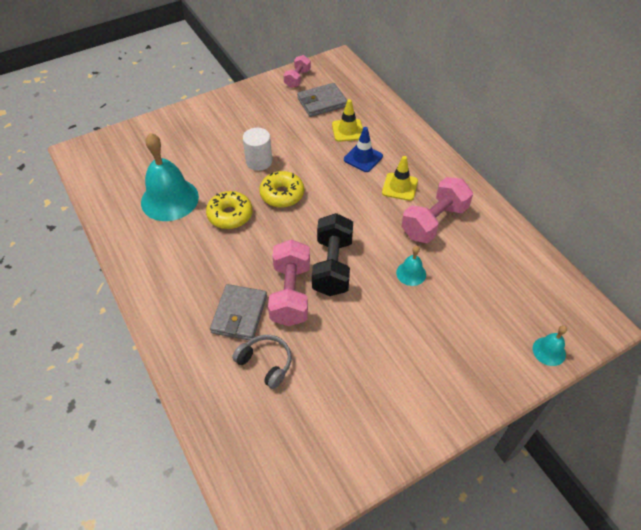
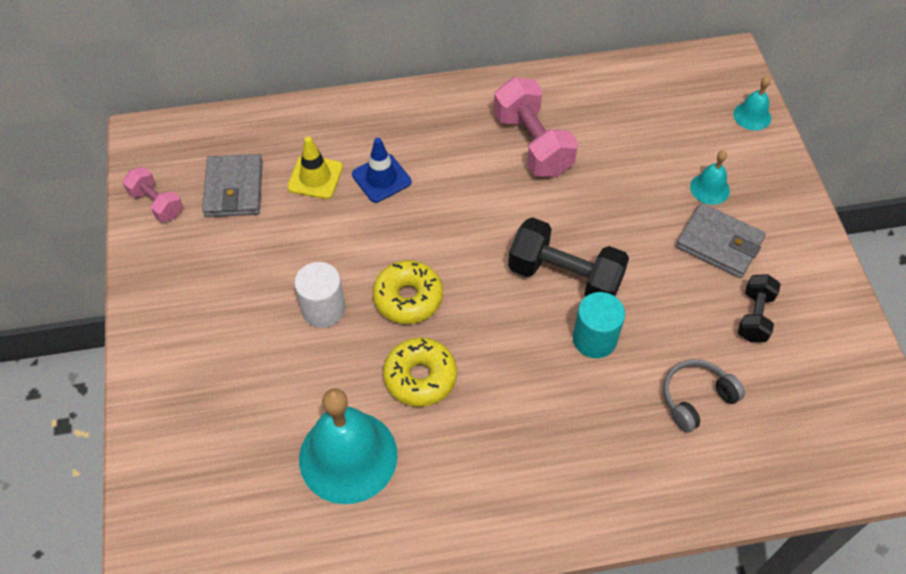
camera: 70 degrees left, 5 degrees up
grey wallet [210,284,267,340] -> grey wallet moved to [676,203,766,278]
pink dumbbell [268,239,310,326] -> turquoise cylinder [573,292,625,358]
yellow traffic cone [382,156,418,201] -> none
turquoise bell [396,246,426,286] -> turquoise bell moved to [690,151,730,205]
none -> black dumbbell [738,274,780,342]

